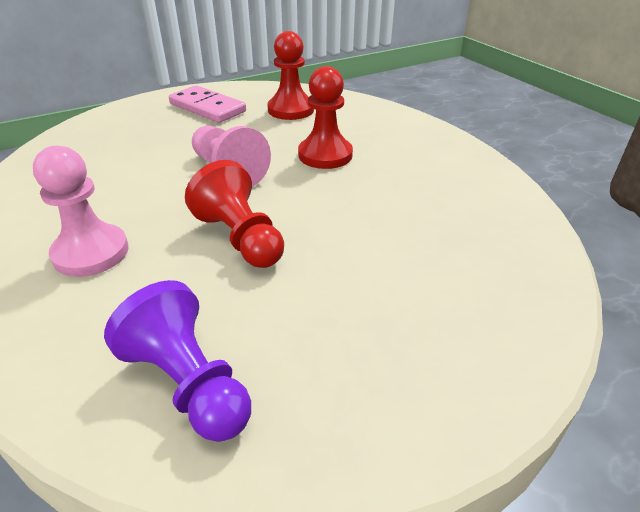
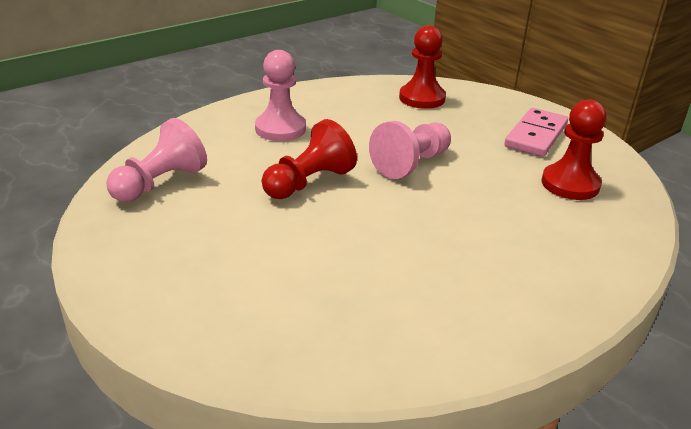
camera: 80 degrees right, 5 degrees down
purple pawn [104,280,251,442] -> pink pawn [106,118,207,202]
red pawn [298,66,353,169] -> red pawn moved to [399,25,446,109]

